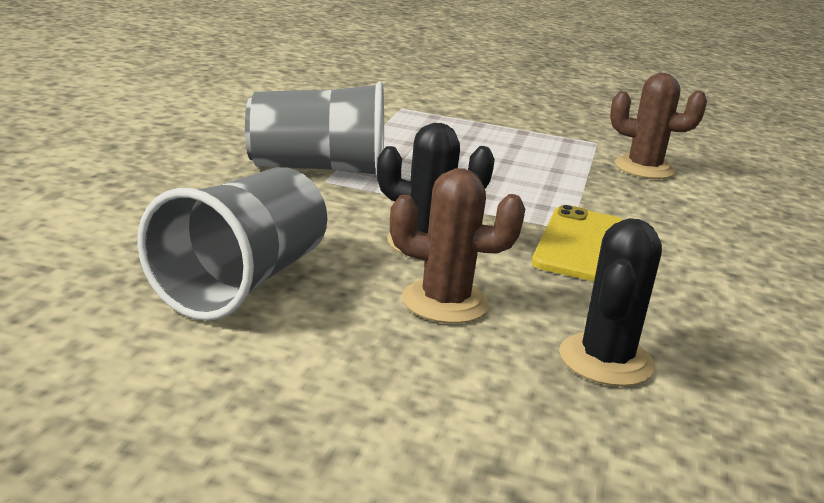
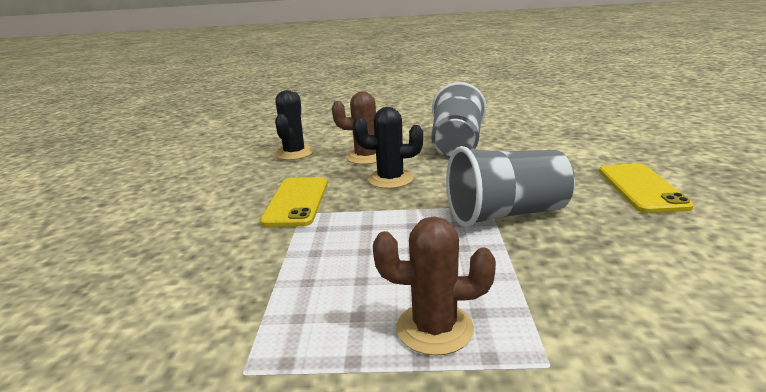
camera: 170 degrees right, 0 degrees up
brown cactus [610,73,707,179] -> brown cactus moved to [373,216,496,356]
none -> yellow phone [599,164,694,213]

